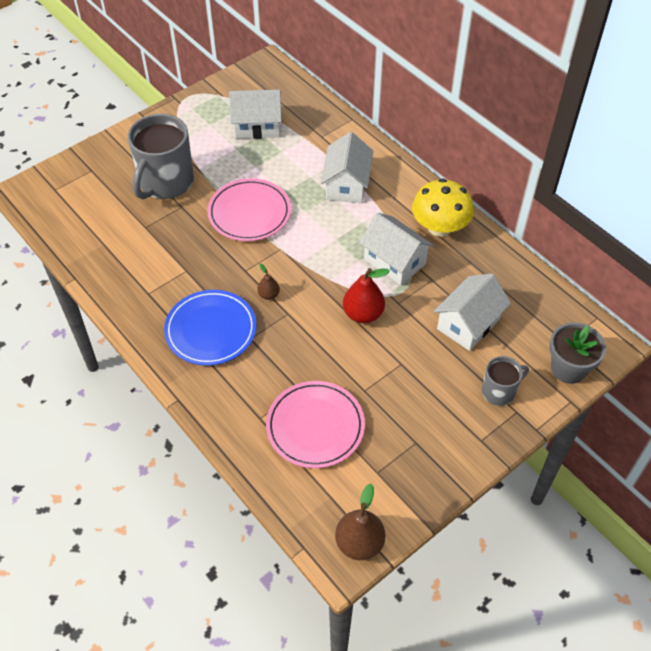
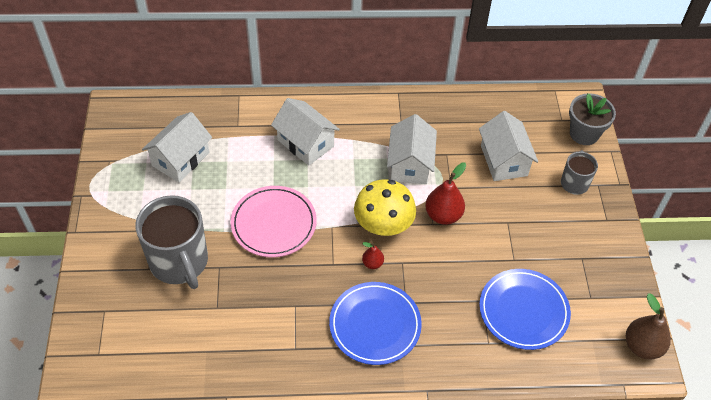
camera: 55 degrees left, 0 degrees up
brown pear [257,263,280,300] -> red pear [362,242,384,269]
pink plate [266,381,365,468] -> blue plate [479,269,571,350]
white house [359,213,434,286] -> white house turned 75 degrees counterclockwise [387,114,437,184]
yellow mushroom [412,178,474,237] -> yellow mushroom moved to [354,179,416,236]

